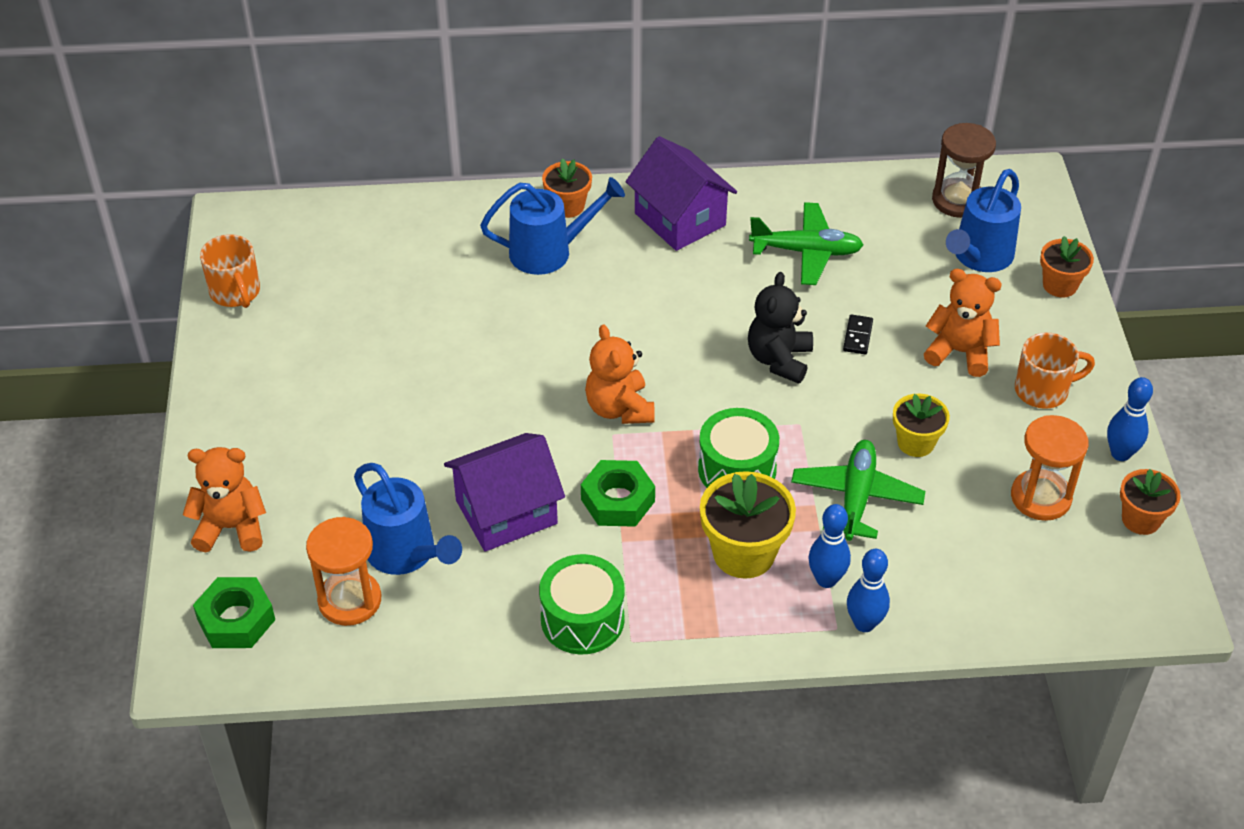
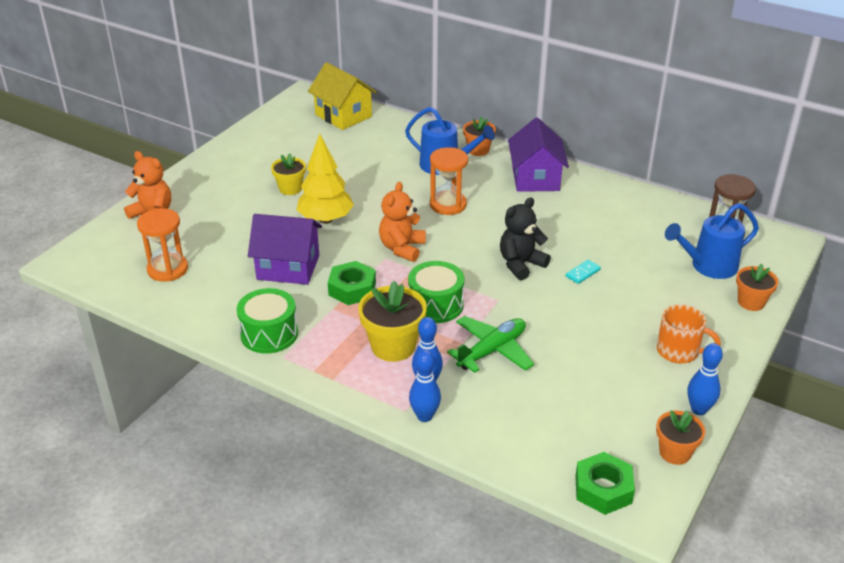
camera: 35 degrees right, 10 degrees down
green nut [193,577,275,648] -> green nut moved to [575,452,635,515]
orange mug [200,234,260,308] -> none
blue watering can [354,463,462,575] -> none
green plane [749,202,864,285] -> none
black domino [843,314,873,354] -> turquoise domino [566,260,601,284]
yellow flower pot [893,394,950,457] -> yellow flower pot moved to [271,153,306,195]
orange teddy bear [924,269,1002,377] -> none
orange hourglass [1011,415,1088,521] -> orange hourglass moved to [430,147,468,215]
none -> yellow tree [297,134,354,224]
none -> yellow house [308,62,377,130]

